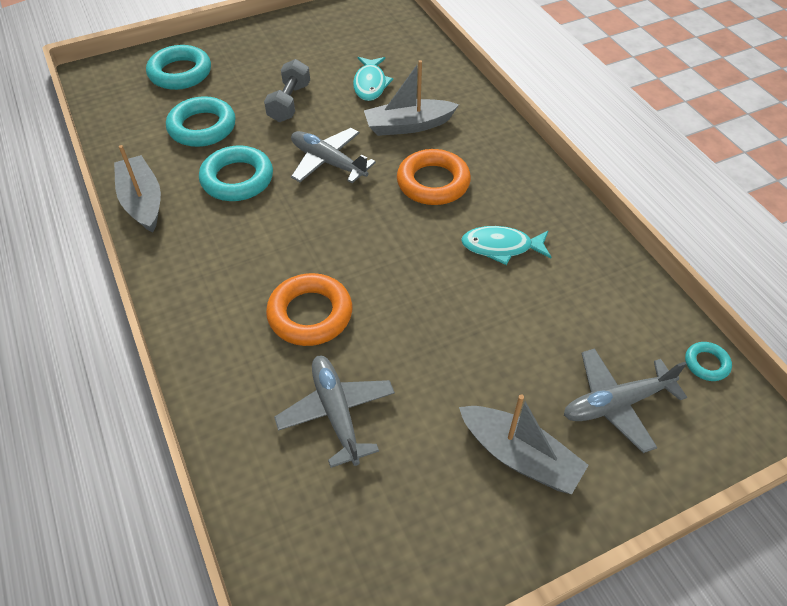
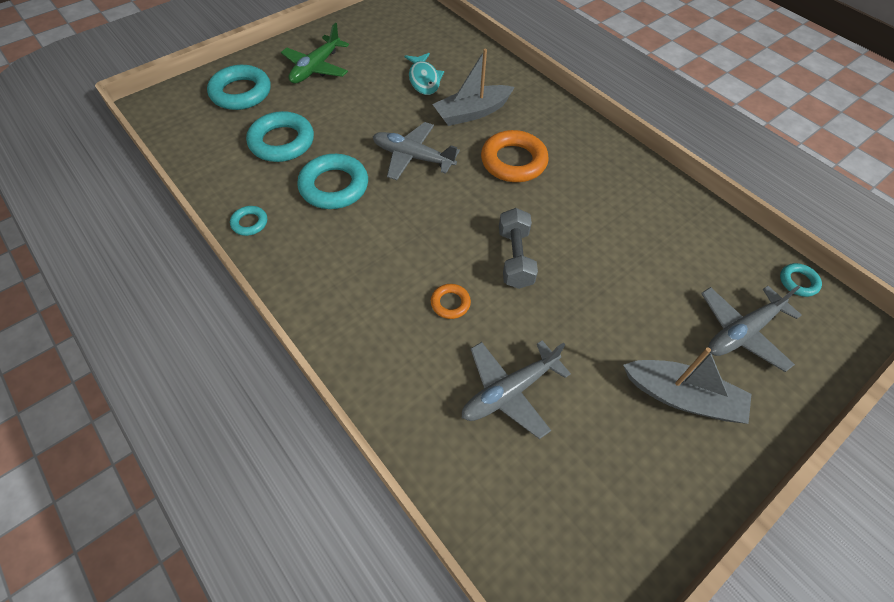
camera: 15 degrees left, 5 degrees up
grey boat [114,145,161,233] -> turquoise ring [230,206,267,236]
grey dumbbell [264,59,310,122] -> grey dumbbell moved to [499,208,538,289]
orange ring [266,273,352,346] -> orange ring [431,284,471,319], size x0.50
grey plane [274,356,395,468] -> grey plane turned 90 degrees counterclockwise [462,340,571,439]
turquoise fish [461,226,551,265] -> none
none -> green plane [281,23,349,84]

